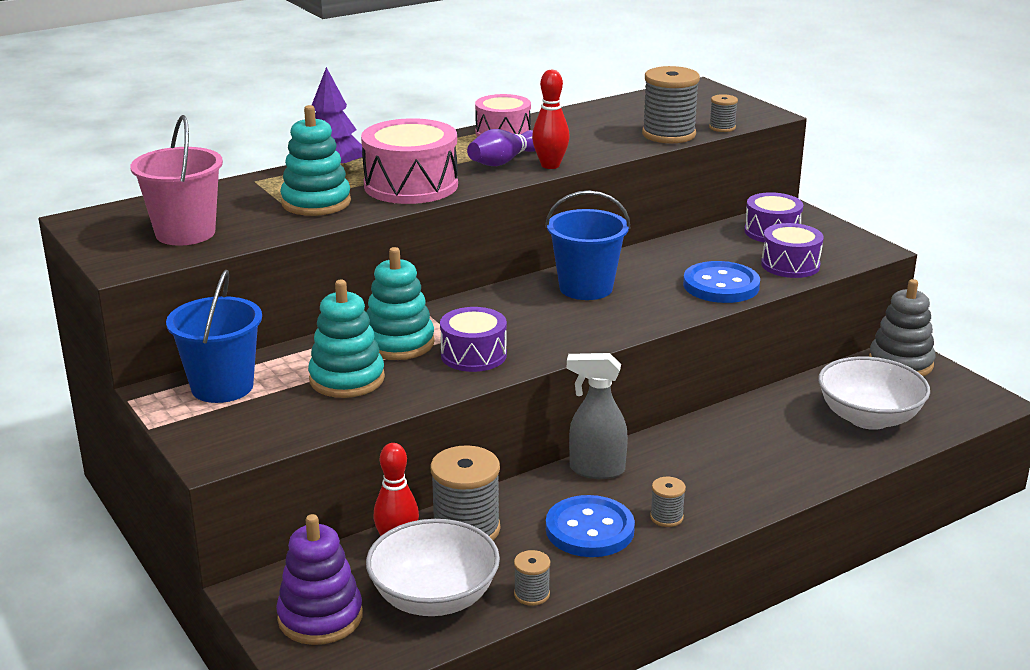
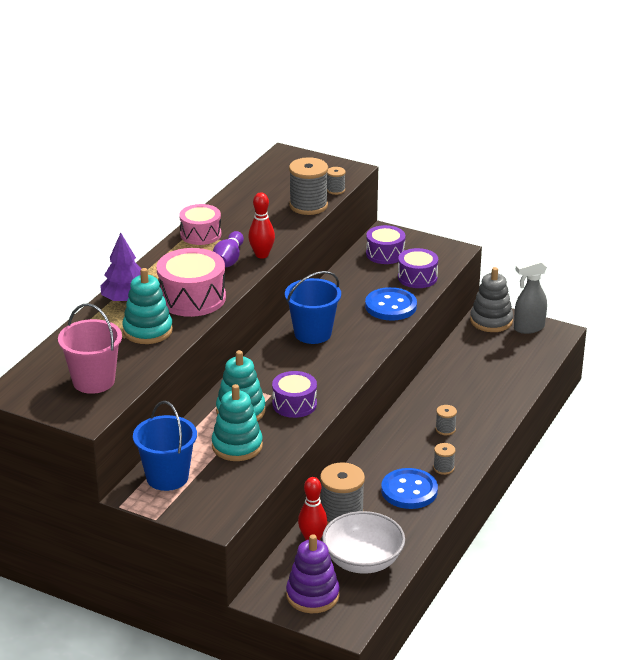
camera: 30 degrees left, 5 degrees up
grey spool [514,550,550,606] -> grey spool moved to [436,405,457,435]
grey spray bottle [567,353,628,479] -> grey spray bottle moved to [514,259,547,334]
white bowl [818,356,930,430] -> none

